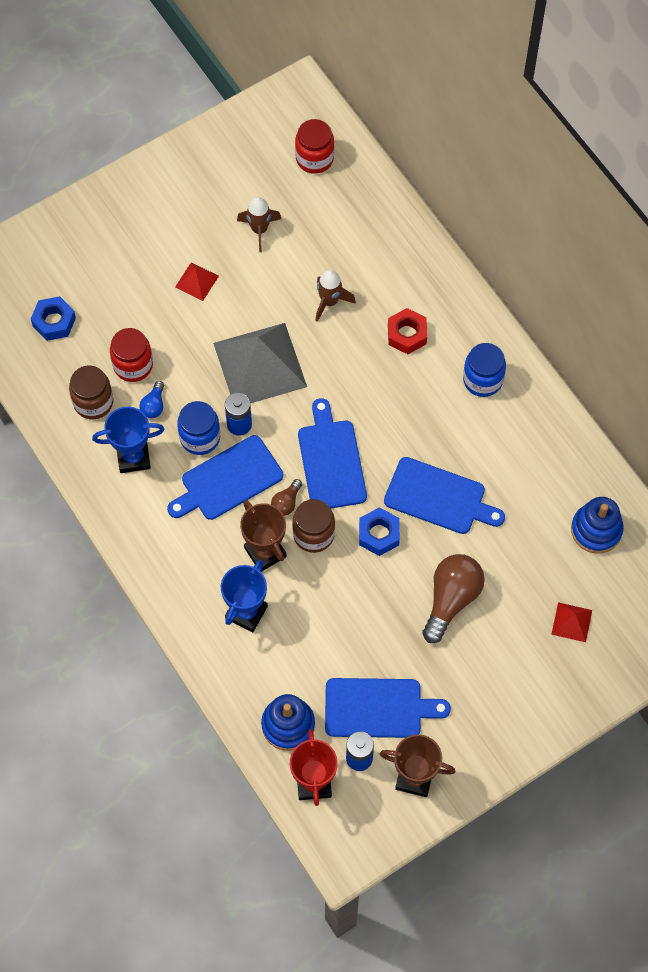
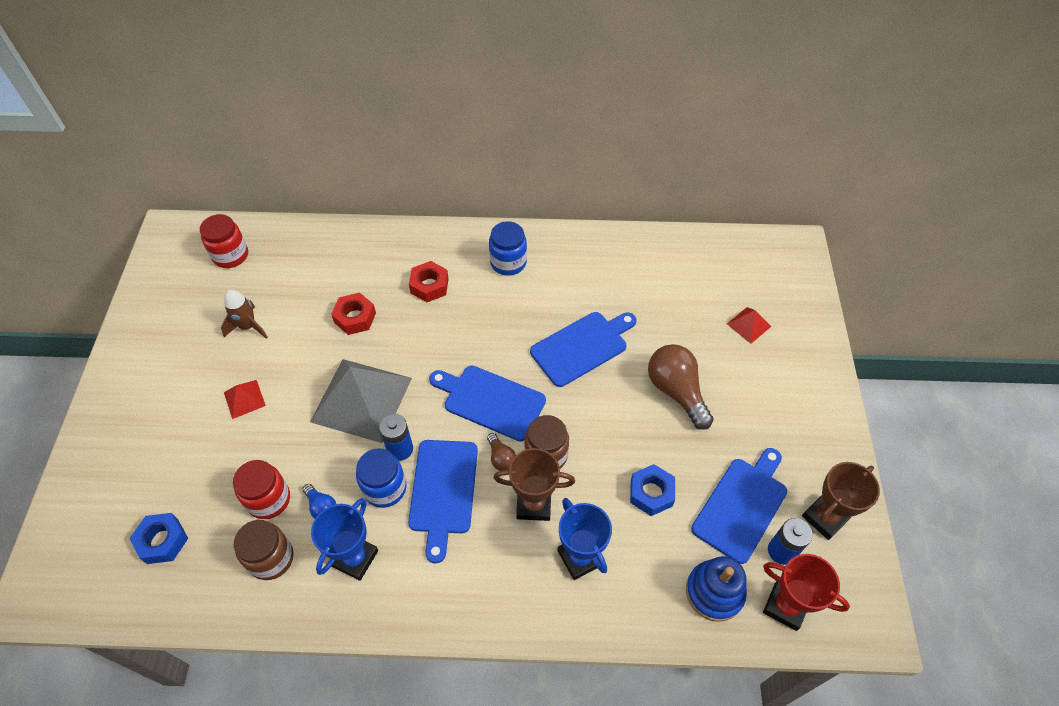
camera: 55 degrees left, 10 degrees down
brown rocket [315,270,356,322] -> red nut [331,293,376,335]
blue nut [359,507,400,556] -> blue nut moved to [630,464,675,516]
blue stacking toy [571,497,624,554] -> none

